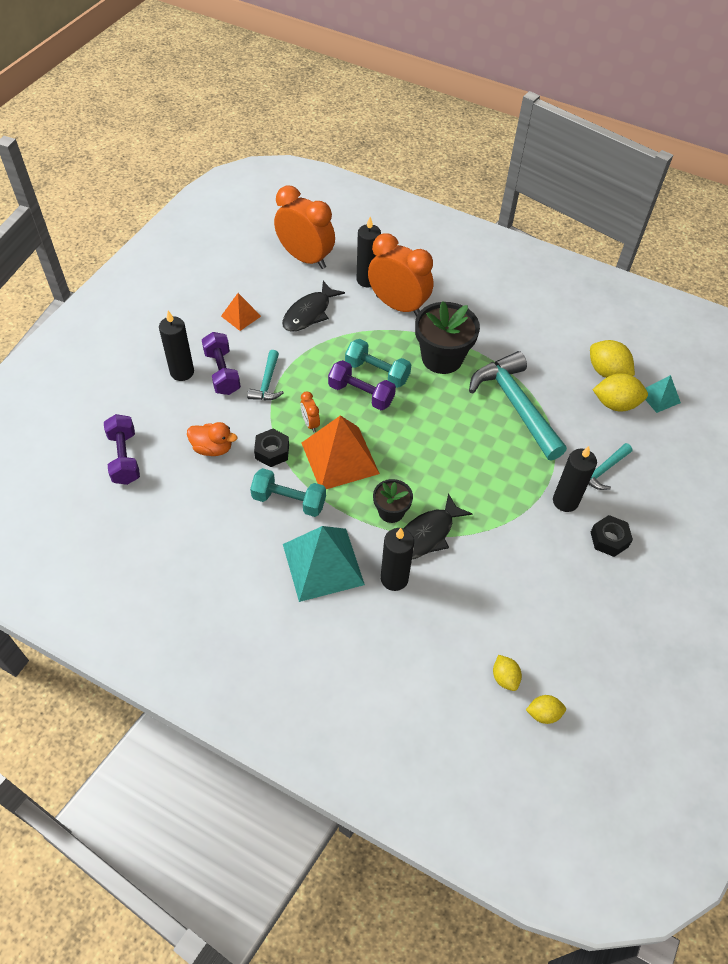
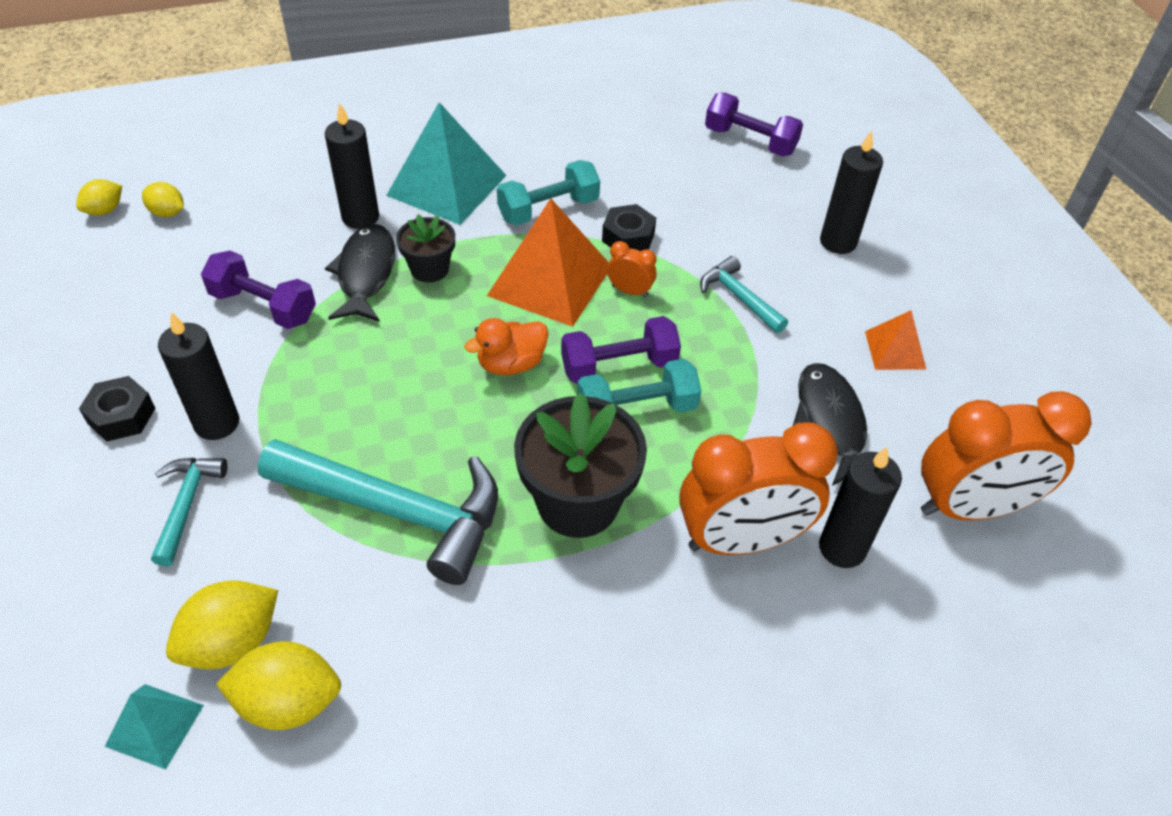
camera: 135 degrees right, 5 degrees down
orange duck [187,422,237,456] -> orange duck moved to [464,318,548,375]
purple dumbbell [202,332,241,395] -> purple dumbbell moved to [201,251,316,329]

